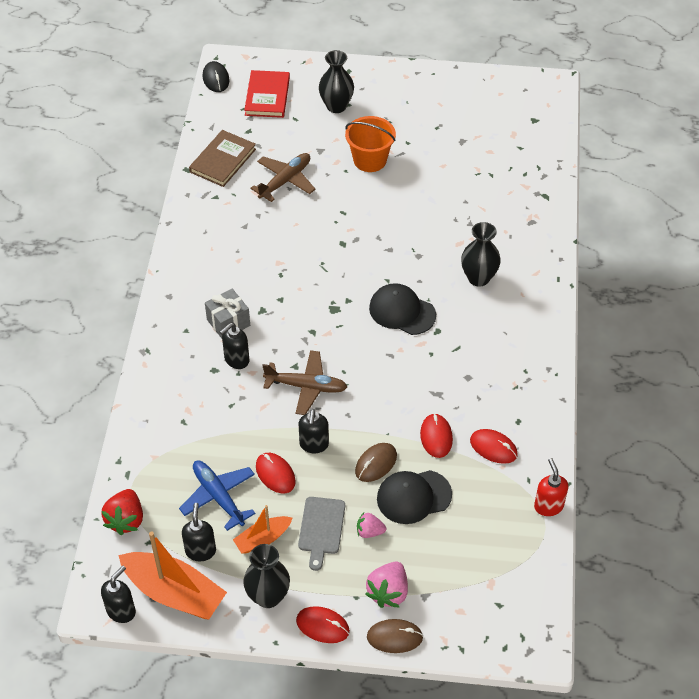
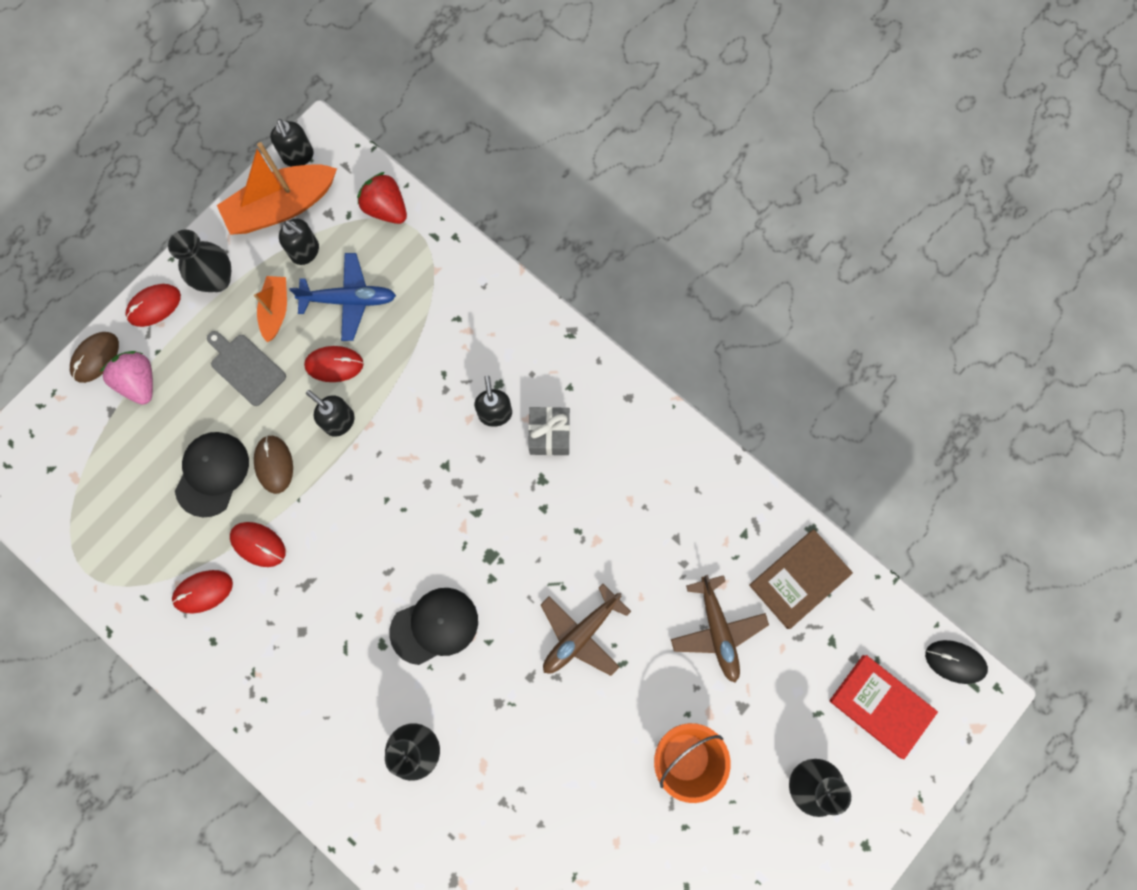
camera: 125 degrees right, 25 degrees up
brown book [189,130,256,187] -> brown book turned 75 degrees clockwise [749,529,853,629]
brown plane [262,350,347,415] -> brown plane moved to [541,584,631,676]
pink strawberry [357,512,386,538] -> none
red soap dispenser [534,458,568,516] -> none

